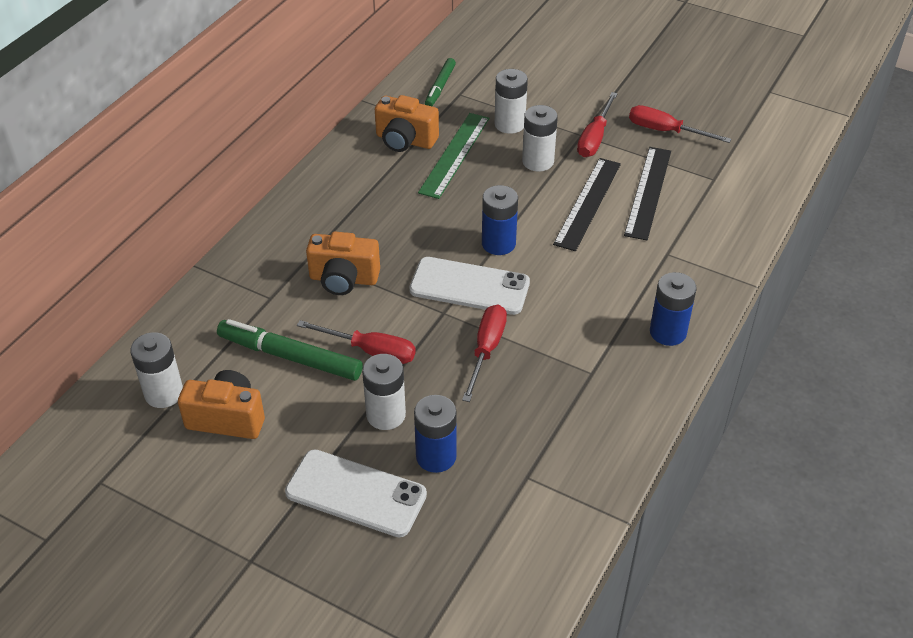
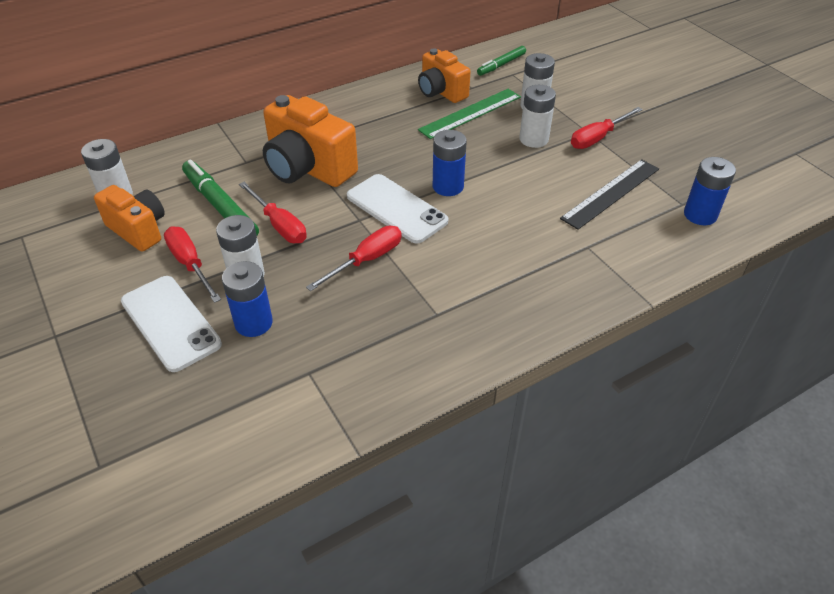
camera: 30 degrees right, 0 degrees up
orange camera [306,232,380,295] -> orange camera [263,95,358,187], size x1.56
black ruler [553,158,621,251] -> none
red screwdriver [629,105,732,143] -> red screwdriver moved to [164,226,221,303]
blue battery [650,272,697,346] -> blue battery moved to [684,157,736,225]

